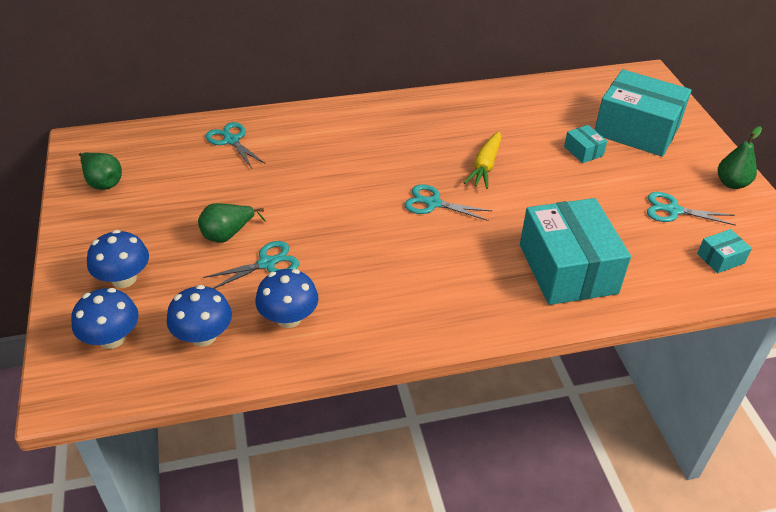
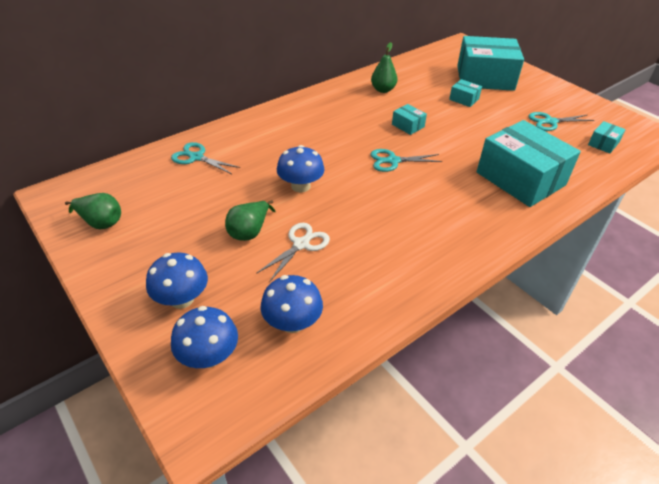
camera: 25 degrees left, 0 degrees up
turquoise scissors [203,241,299,289] -> white scissors [256,223,330,282]
blue mushroom [255,269,319,328] -> blue mushroom moved to [277,145,324,193]
yellow carrot [464,131,501,189] -> turquoise box [392,104,427,135]
green pear [718,126,762,189] -> green pear moved to [371,42,398,93]

